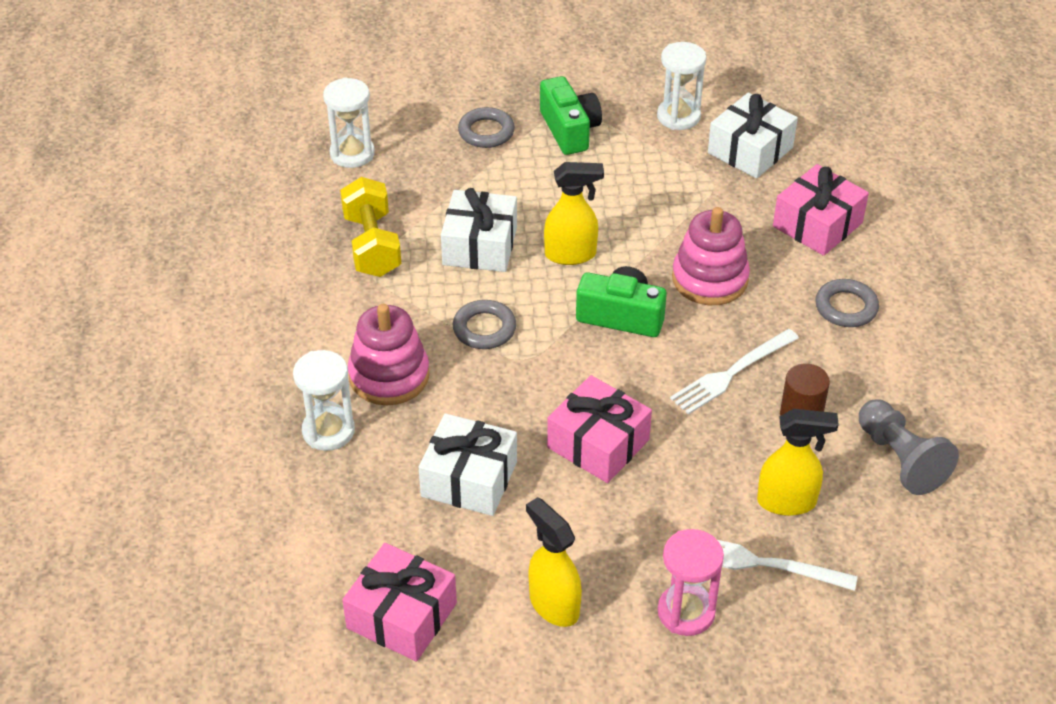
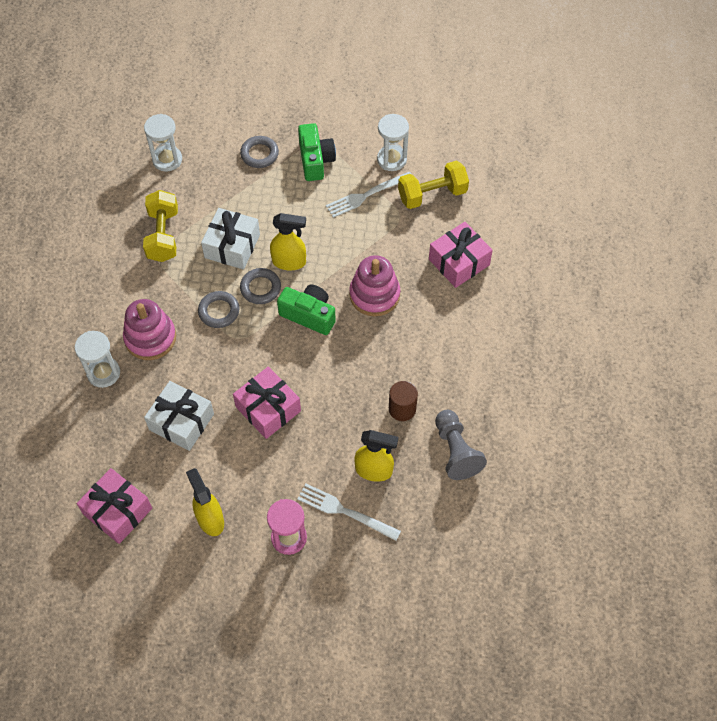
camera: 10 degrees right, 15 degrees up
white fork [670,329,799,415] -> white fork moved to [326,172,411,218]
white gift [708,93,798,179] -> yellow dumbbell [398,161,469,209]
grey ring [816,279,879,327] -> grey ring moved to [240,268,281,304]

